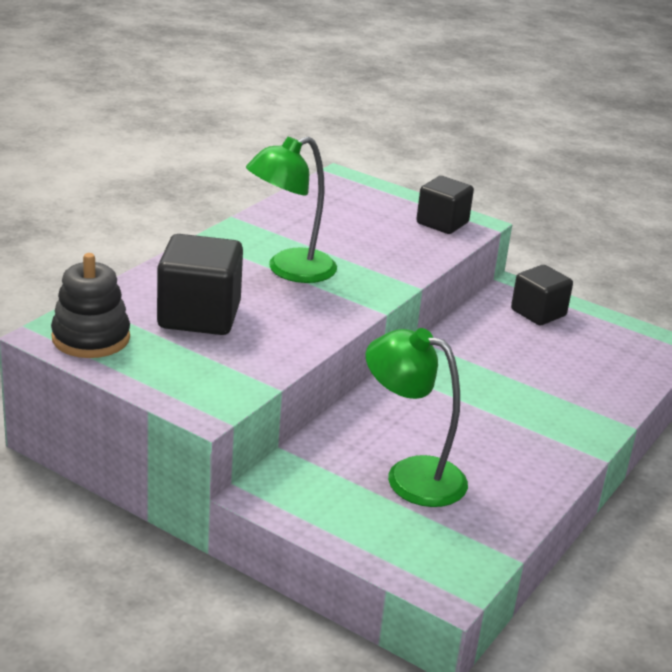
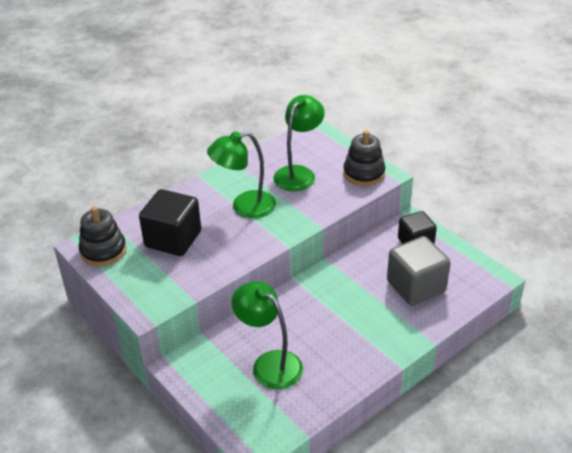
camera: 20 degrees right, 10 degrees up
black cube [416,176,474,234] -> black stacking toy [343,130,385,186]
none -> green lamp [273,95,325,191]
none -> grey cube [387,236,451,306]

